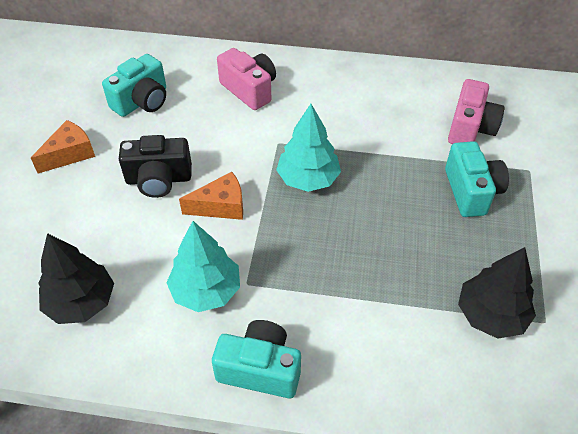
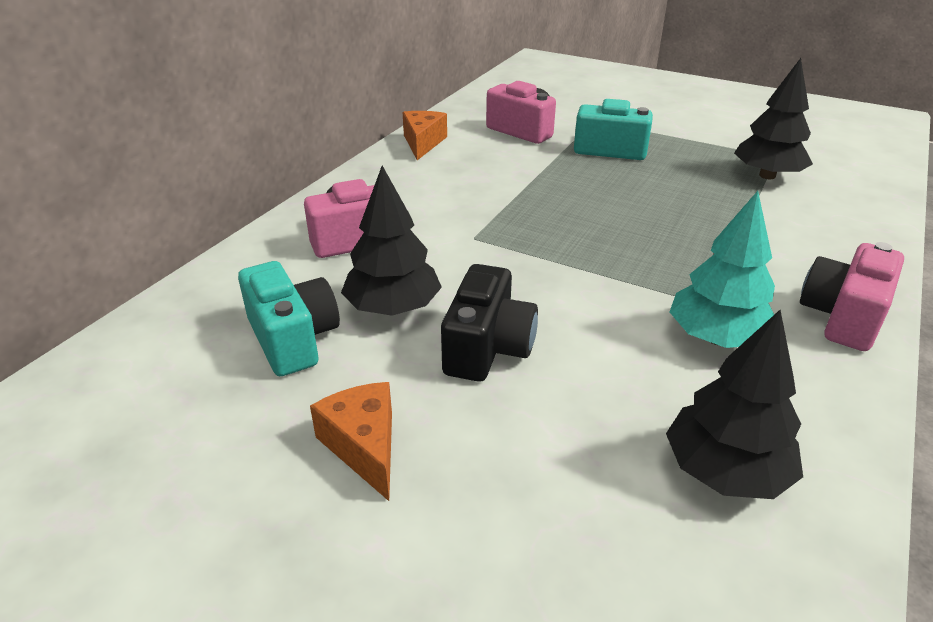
camera: 70 degrees left, 15 degrees down
orange cheese [179,172,243,220] -> orange cheese moved to [403,111,447,160]
turquoise camera [212,320,301,398] -> pink camera [800,242,904,351]
turquoise tree [276,104,341,192] -> none
none -> black tree [341,166,442,316]

